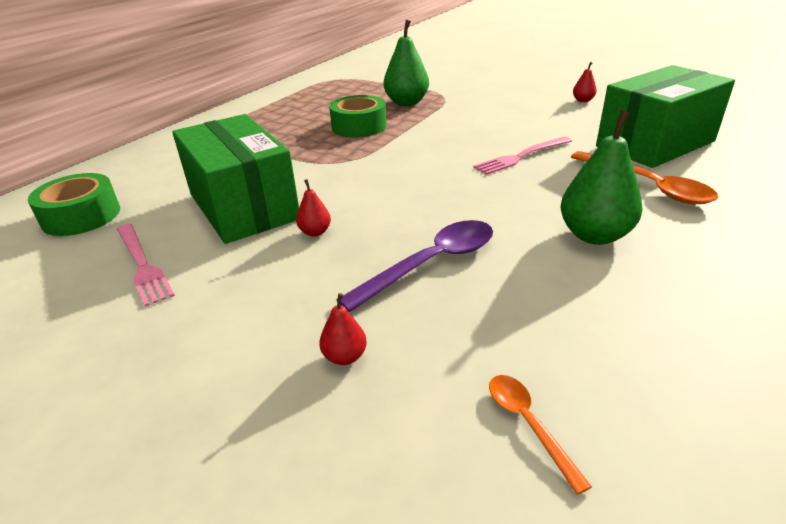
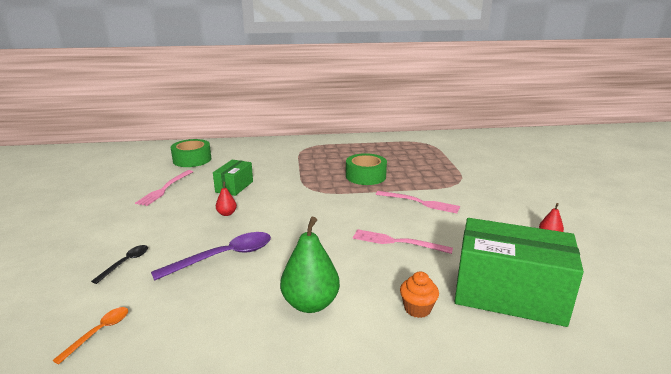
camera: 50 degrees right, 10 degrees down
green box [172,114,299,244] -> green box [213,160,253,196], size x0.52
red pear [319,293,367,365] -> black spoon [91,245,148,284]
purple spoon [341,220,493,313] -> purple spoon turned 45 degrees counterclockwise [151,232,271,281]
green pear [384,20,429,106] -> none
orange spoon [571,151,718,205] -> orange cupcake [400,271,439,318]
none -> pink fork [376,191,460,213]

